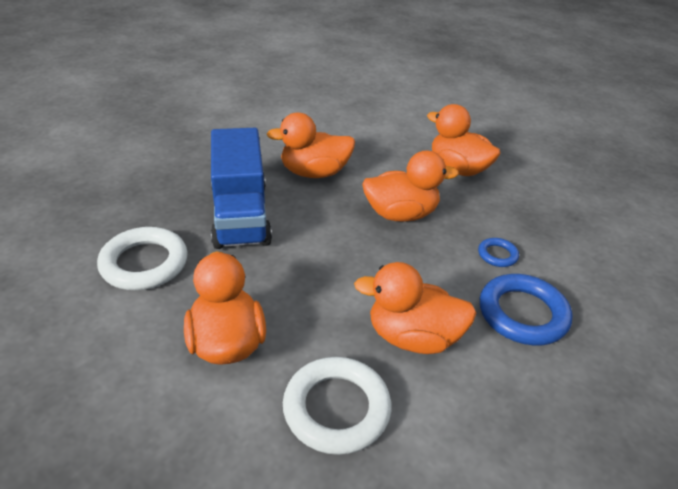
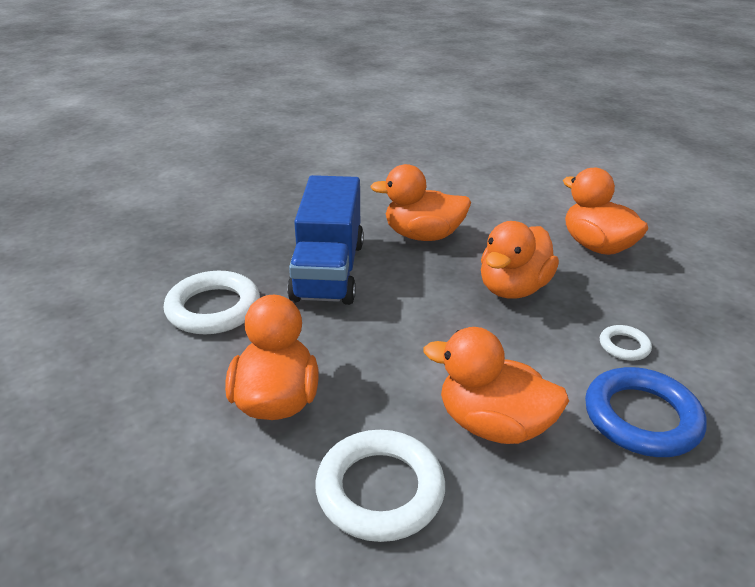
camera: 15 degrees right, 5 degrees down
orange duck [362,151,459,222] -> orange duck turned 120 degrees clockwise [481,221,559,299]
blue ring [478,238,519,267] -> white ring [600,325,652,361]

